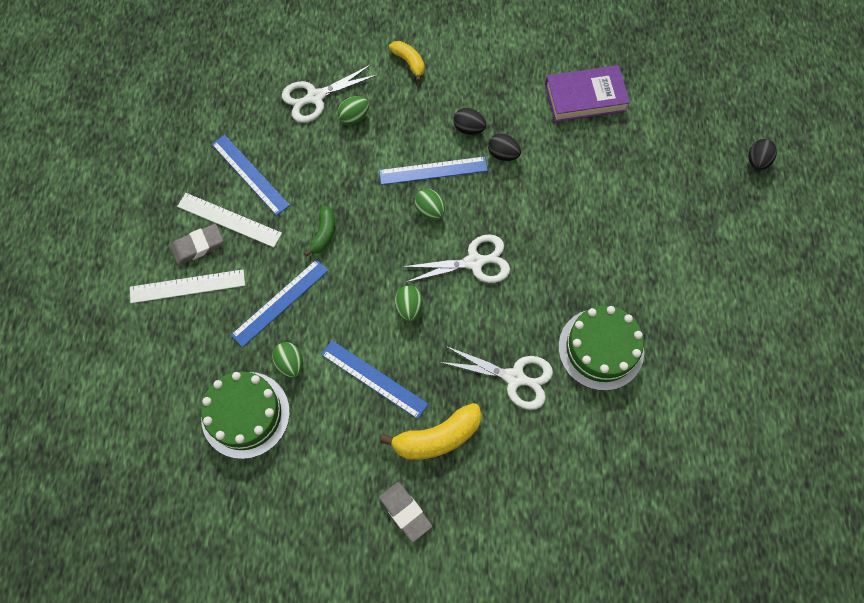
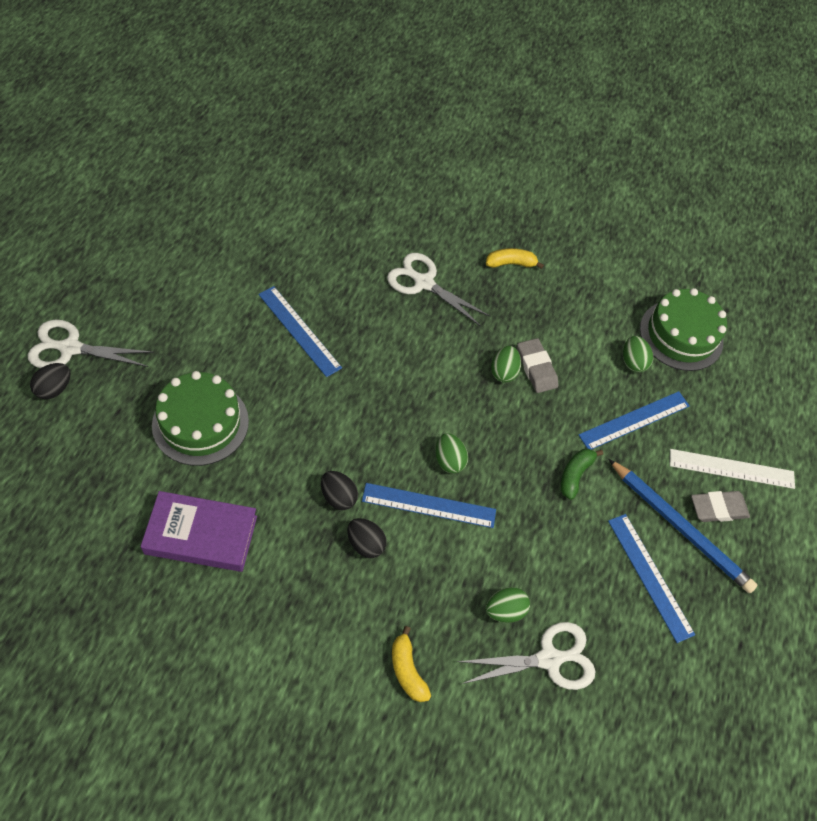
camera: 170 degrees left, 10 degrees down
white ruler [177,193,282,247] -> blue pencil [609,459,757,593]
blue ruler [321,340,428,419] -> blue ruler moved to [258,286,342,377]
grey eraser [379,482,432,542] -> grey eraser moved to [517,338,558,393]
yellow banana [380,403,482,460] -> yellow banana [486,248,544,269], size x0.61
white scissors [402,234,510,283] -> white scissors moved to [28,319,154,368]
green cake [558,306,644,391] -> green cake moved to [152,371,249,466]

